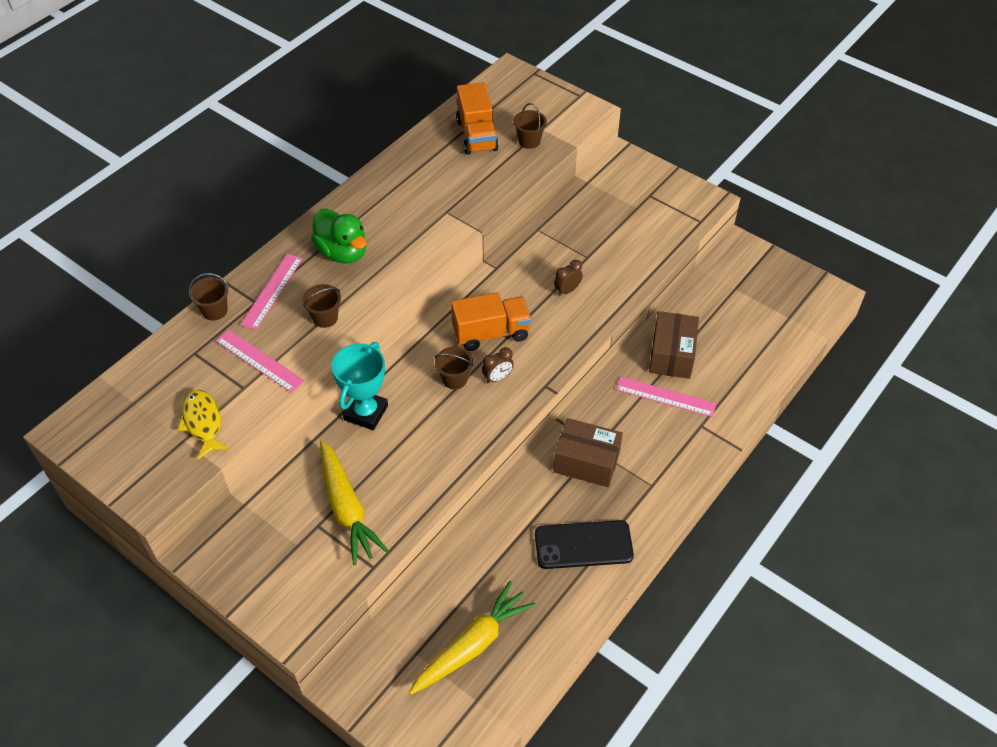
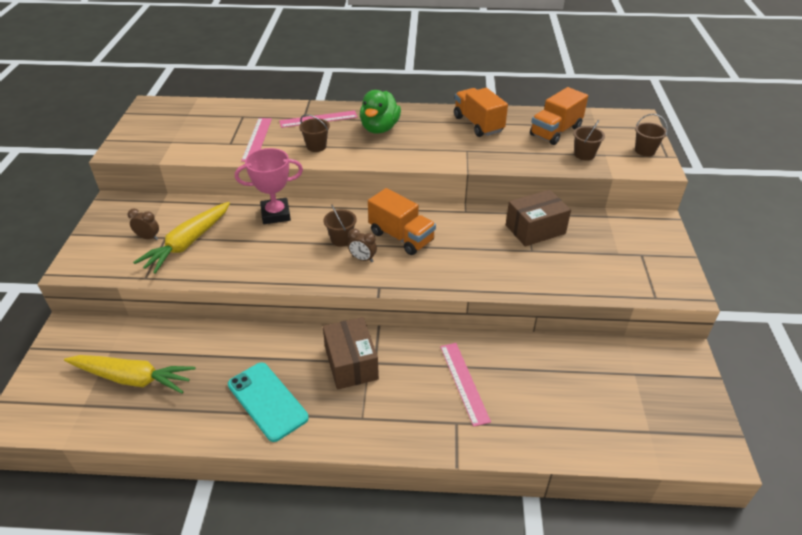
camera: 55 degrees right, 10 degrees down
yellow fish [177,390,230,459] -> none
brown bucket [188,273,229,321] -> brown bucket moved to [635,114,668,156]
turquoise trophy [331,342,388,430] -> pink trophy [235,148,303,224]
black phone [535,520,634,569] -> turquoise phone [228,363,309,442]
brown clock [554,260,583,296] -> brown clock moved to [128,208,159,240]
brown box [649,311,699,379] -> brown box moved to [506,189,571,247]
none -> orange truck [454,88,508,137]

